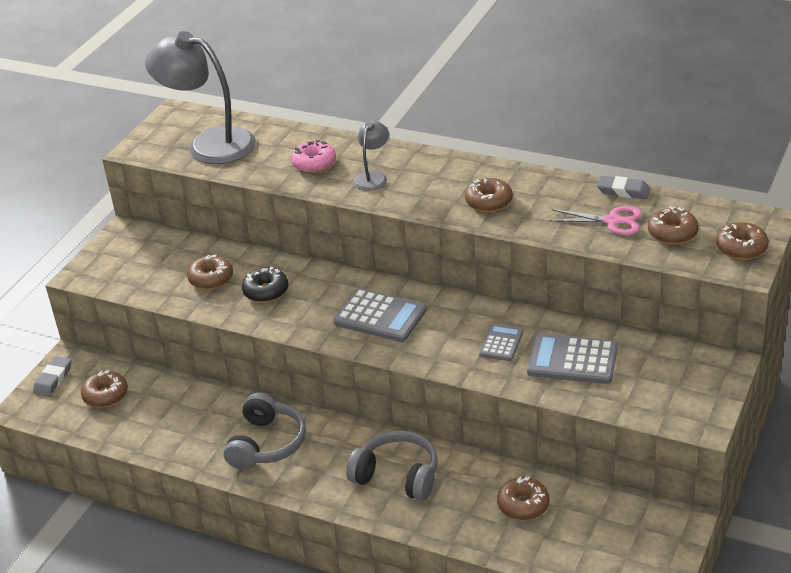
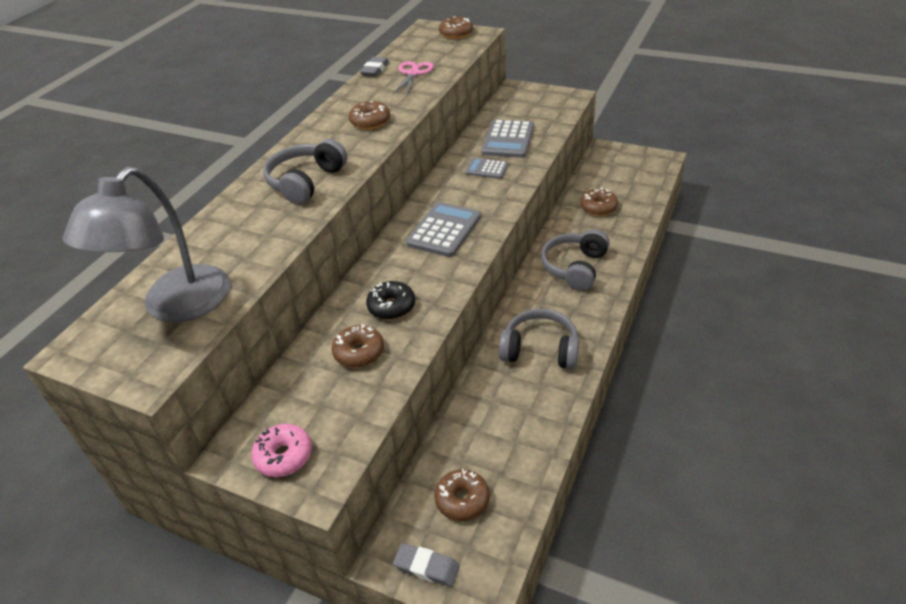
camera: 90 degrees left, 5 degrees up
pink donut [291,140,336,173] -> pink donut moved to [251,424,312,477]
grey lamp [354,120,389,191] -> grey headphones [263,139,347,205]
brown donut [648,206,699,245] -> none

